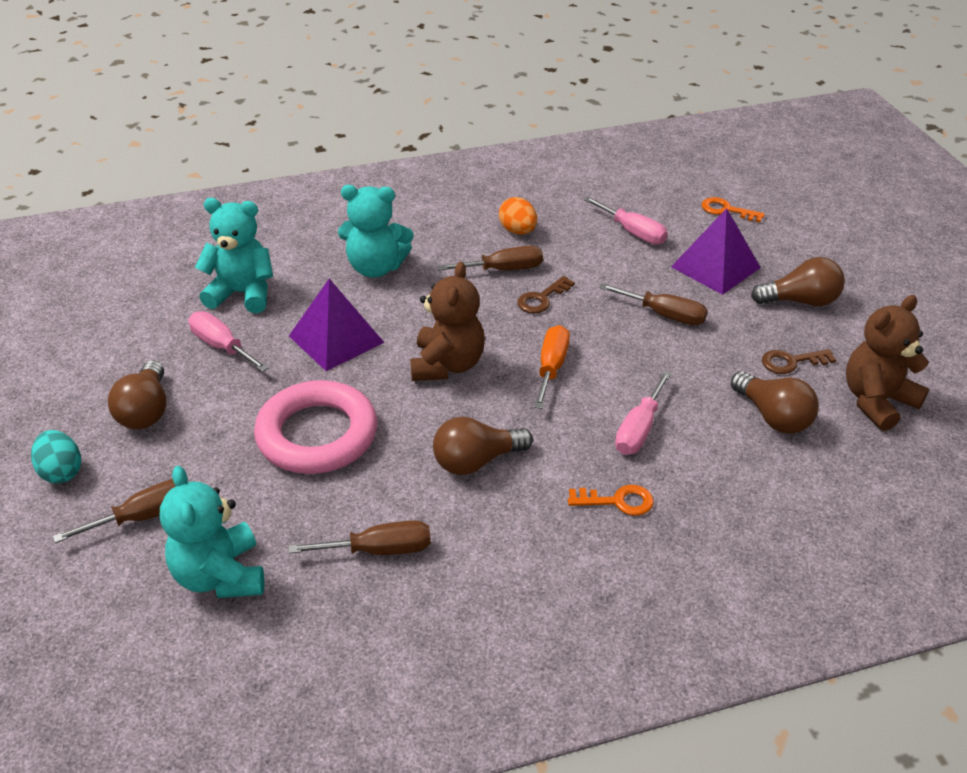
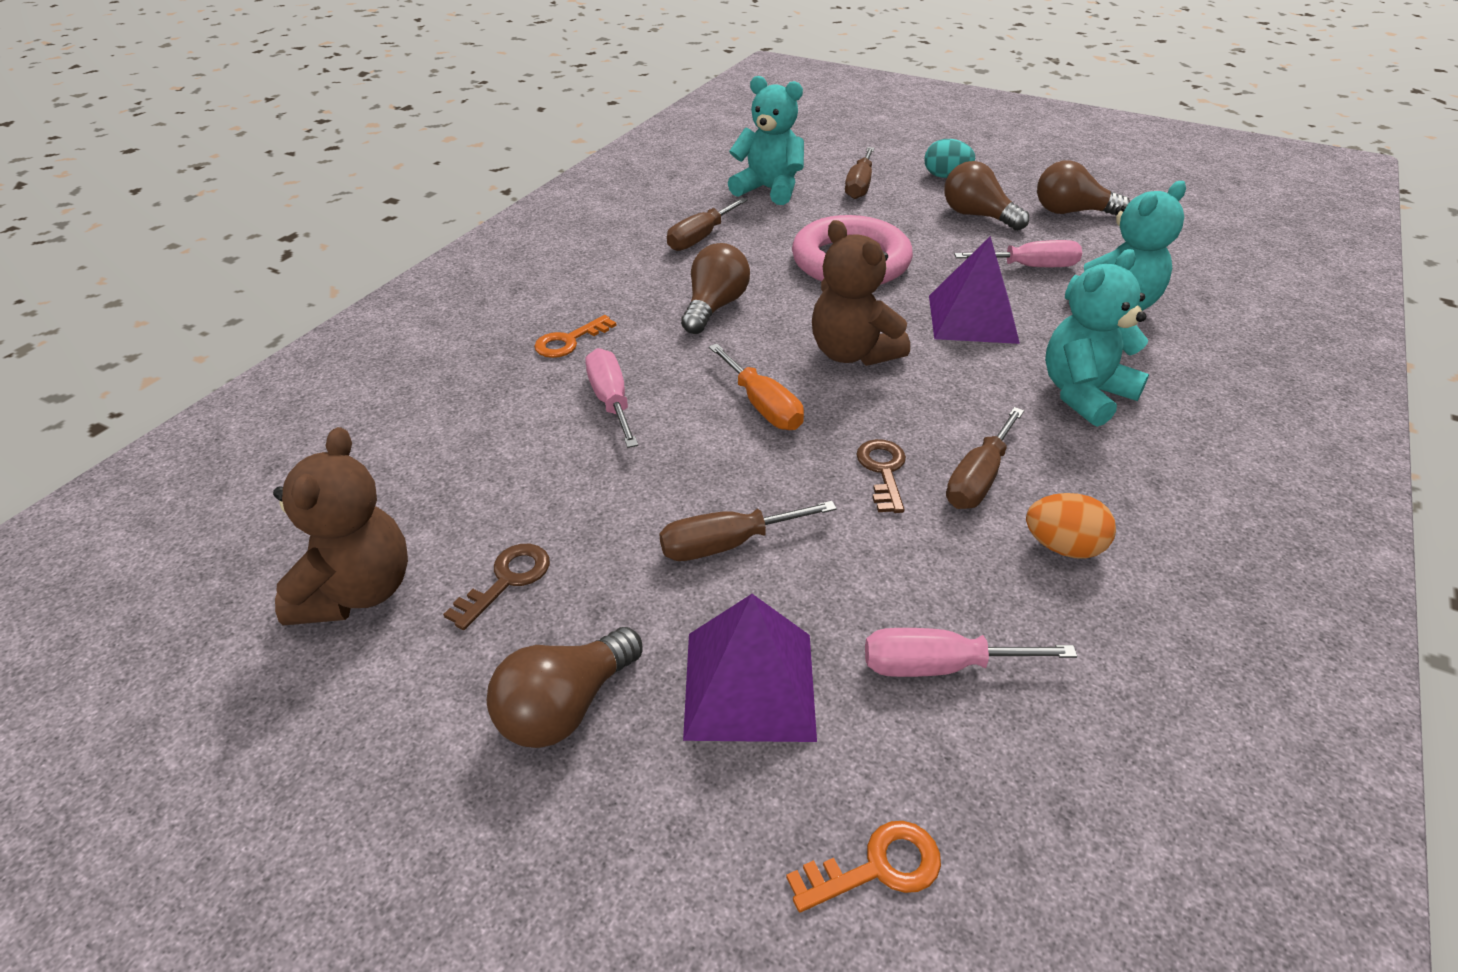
camera: 135 degrees right, 0 degrees up
brown light bulb [731,371,819,434] -> brown light bulb moved to [1037,160,1130,216]

